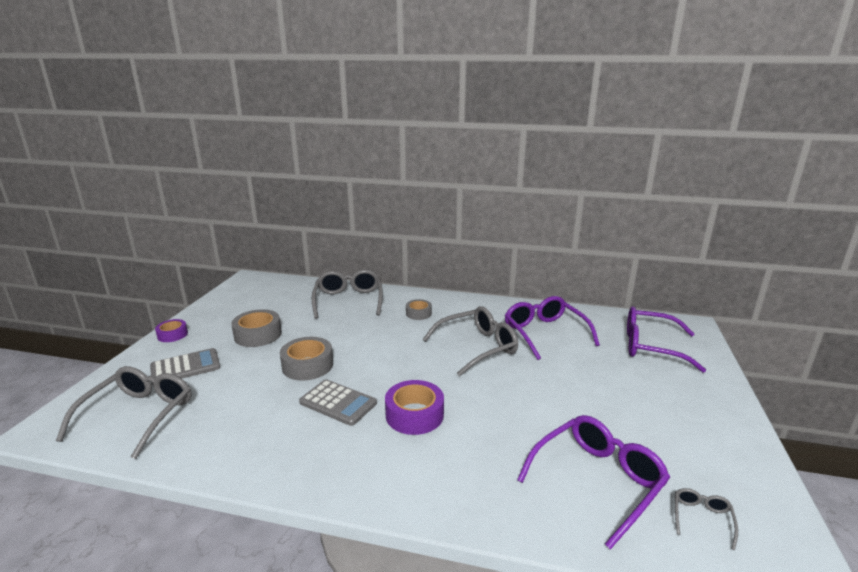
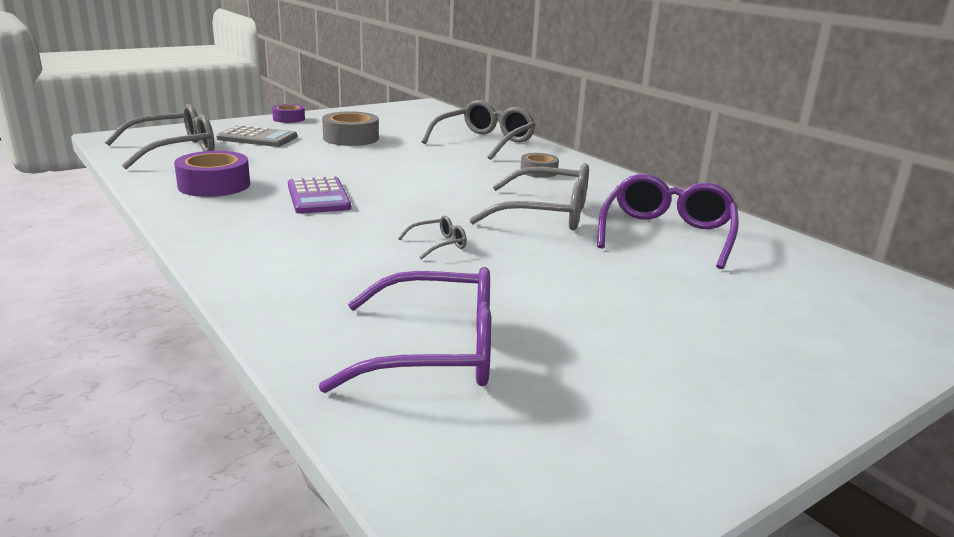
camera: 40 degrees right, 0 degrees up
grey tape [280,337,333,381] -> none
grey calculator [299,379,377,426] -> purple calculator [288,176,351,214]
purple tape [385,380,444,435] -> purple tape moved to [174,151,250,197]
purple glasses [627,307,706,373] -> none
grey glasses [675,488,738,550] -> grey glasses moved to [398,215,467,260]

